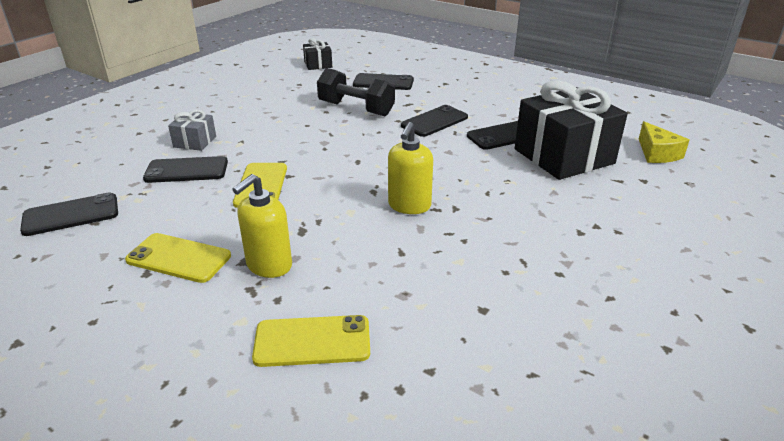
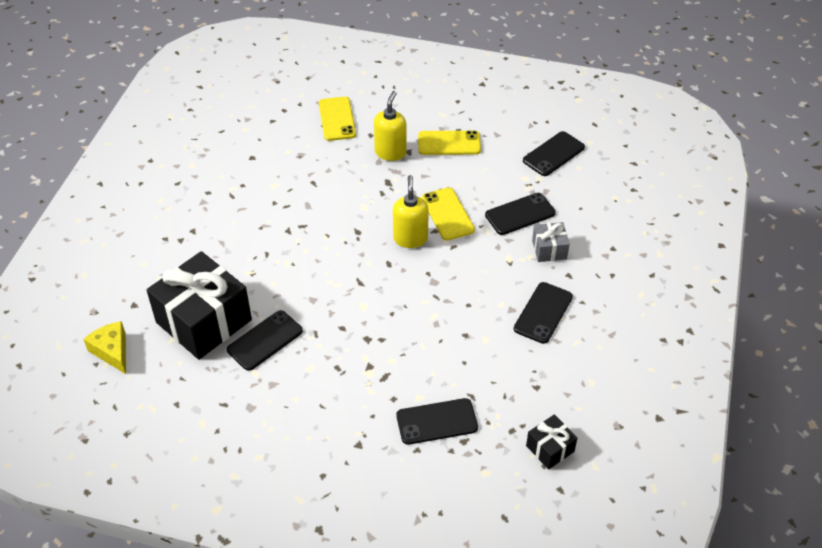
camera: 160 degrees right, 15 degrees up
yellow phone [252,315,370,367] -> yellow phone turned 75 degrees counterclockwise [319,97,356,141]
black dumbbell [317,68,395,116] -> none
yellow soap dispenser [388,122,433,214] -> yellow soap dispenser moved to [393,175,429,248]
black phone [401,105,468,137] -> black phone moved to [514,282,573,344]

